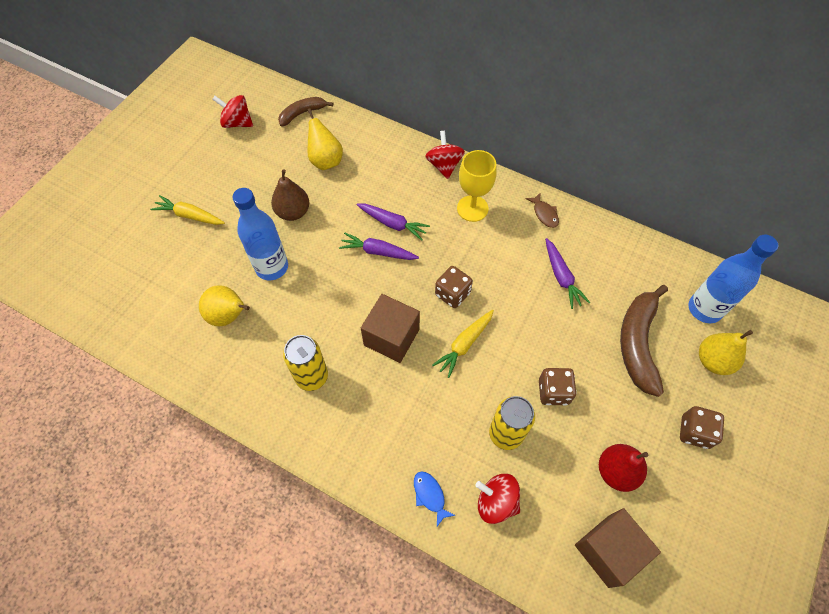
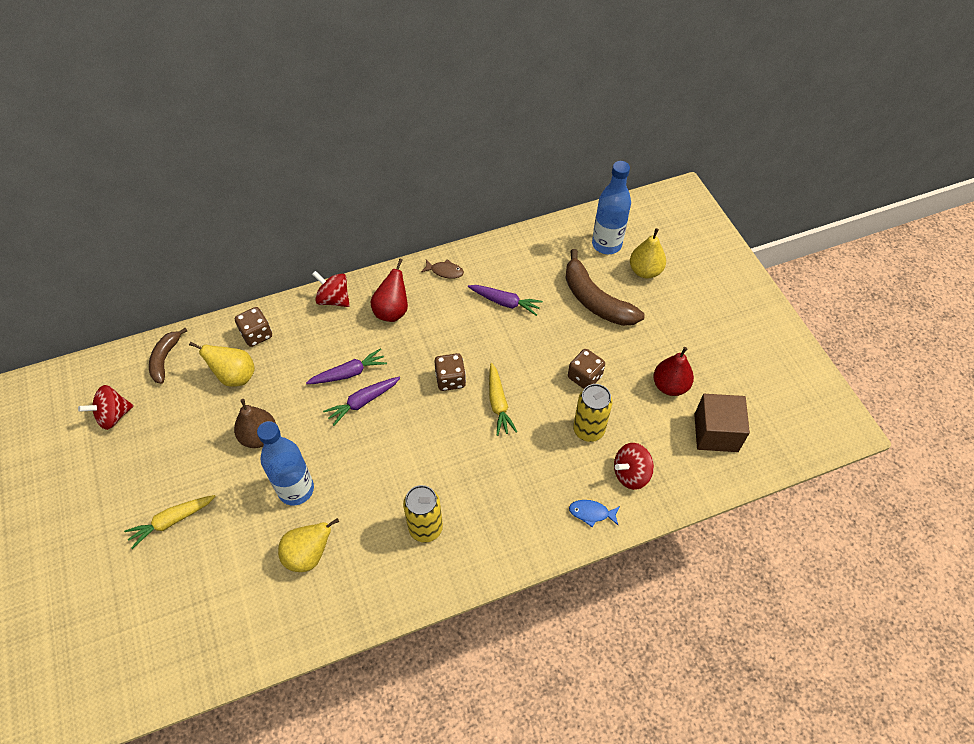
camera: 50 degrees left, 5 degrees down
brown cube [361,294,420,363] -> none
yellow goblet [457,150,497,222] -> red pear [370,259,408,322]
brown dice [680,406,724,449] -> brown dice moved to [235,307,272,347]

